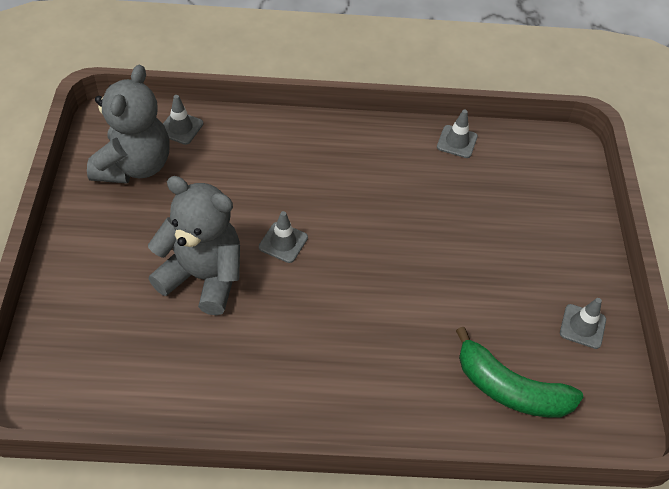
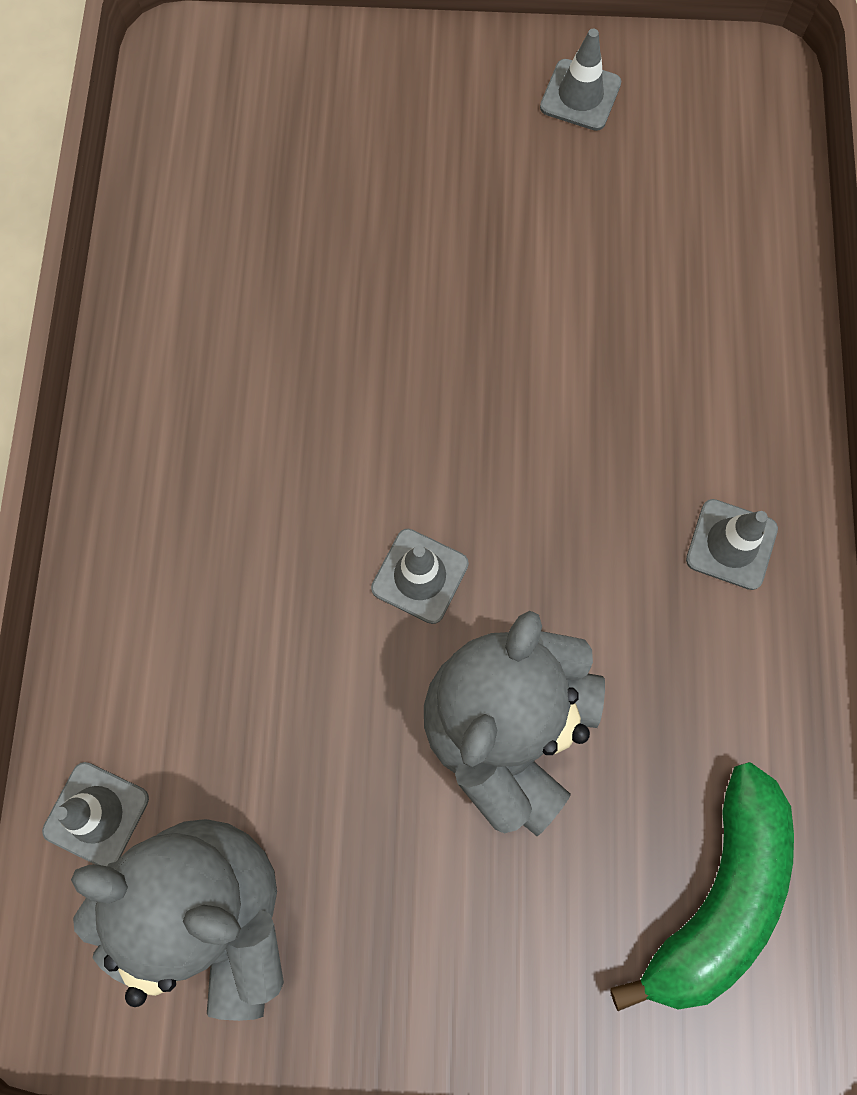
camera: 85 degrees left, 20 degrees up
grey traffic cone [437,110,478,158] -> grey traffic cone moved to [686,499,778,590]
green banana [456,327,583,417] -> green banana moved to [610,762,794,1011]

